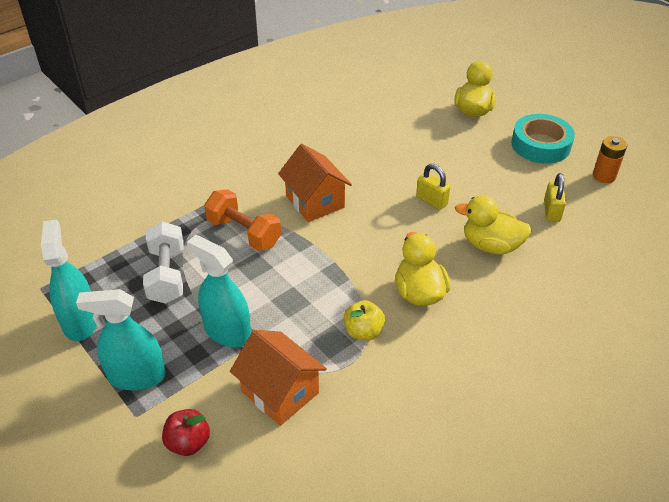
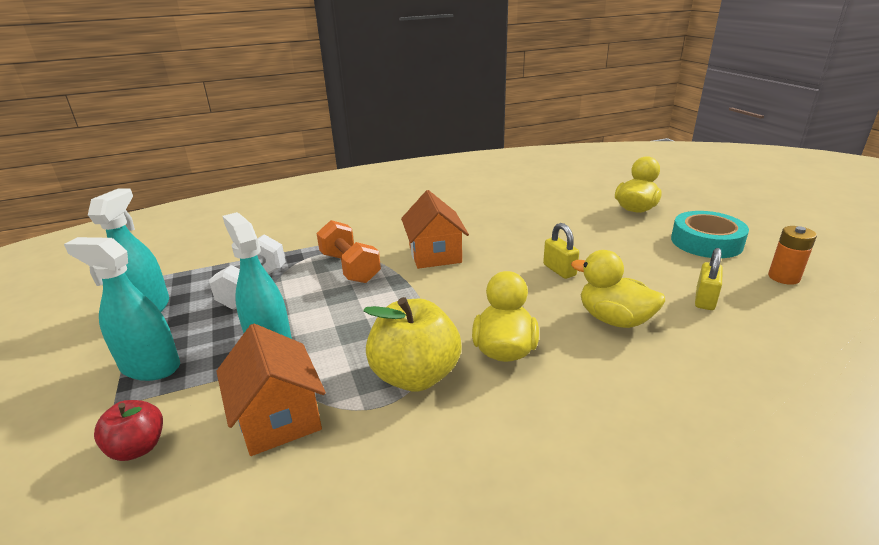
camera: 20 degrees right, 15 degrees down
yellow apple [344,300,385,340] -> yellow apple [363,297,462,391], size x1.77

